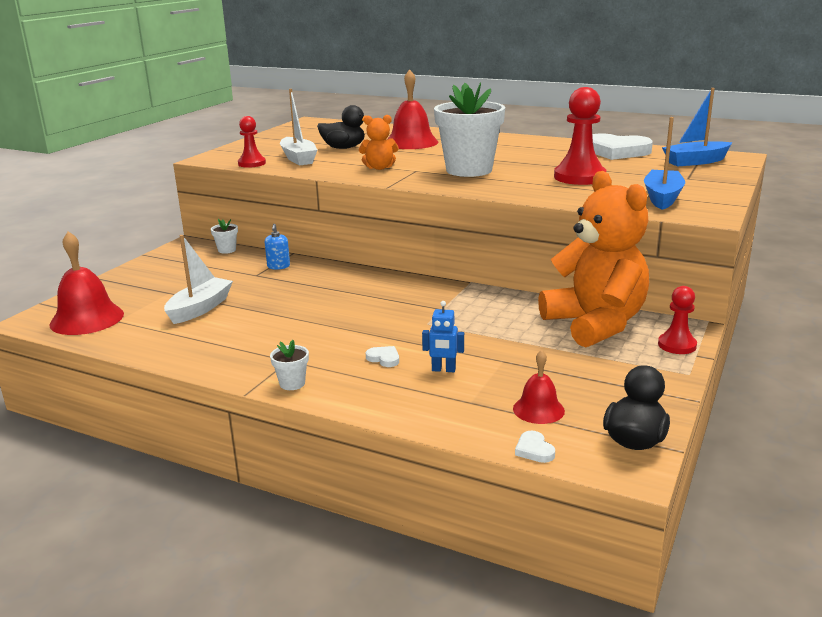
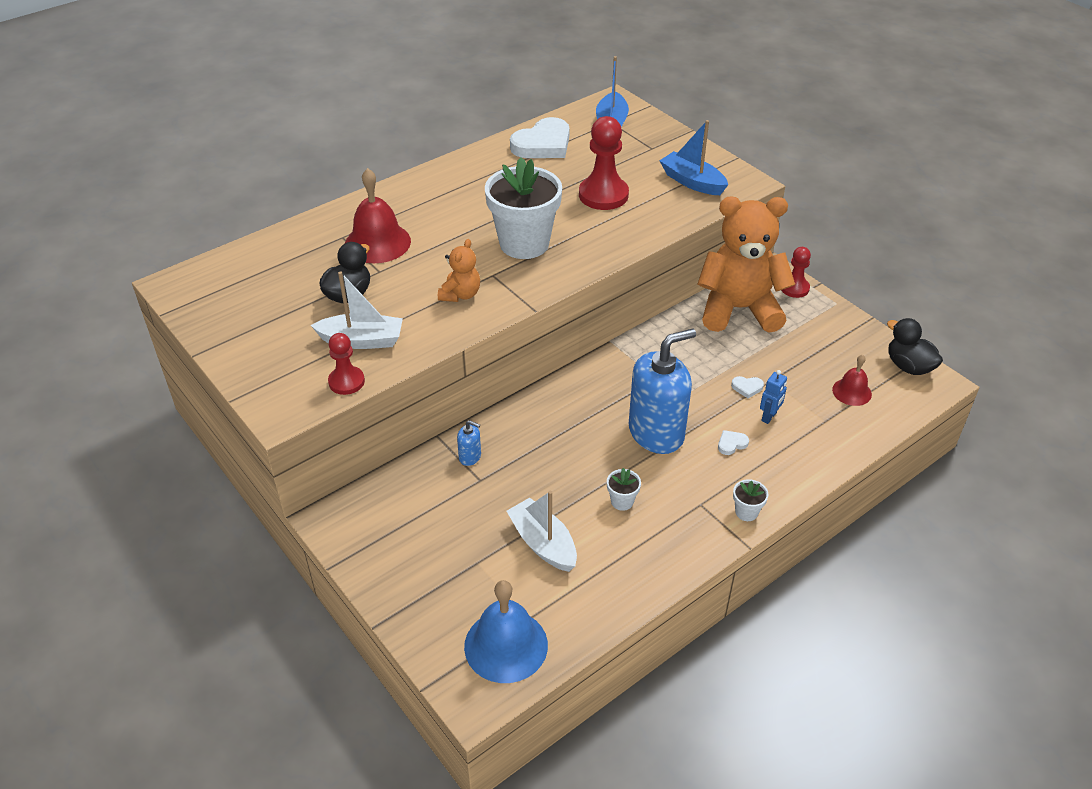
camera: 65 degrees left, 20 degrees up
red bell [50,231,124,335] -> blue bell [464,580,548,683]
white flower pot [211,219,238,254] -> white flower pot moved to [607,468,641,511]
white heart [515,431,555,463] -> white heart moved to [731,376,764,398]
none -> blue soap dispenser [629,328,696,454]

